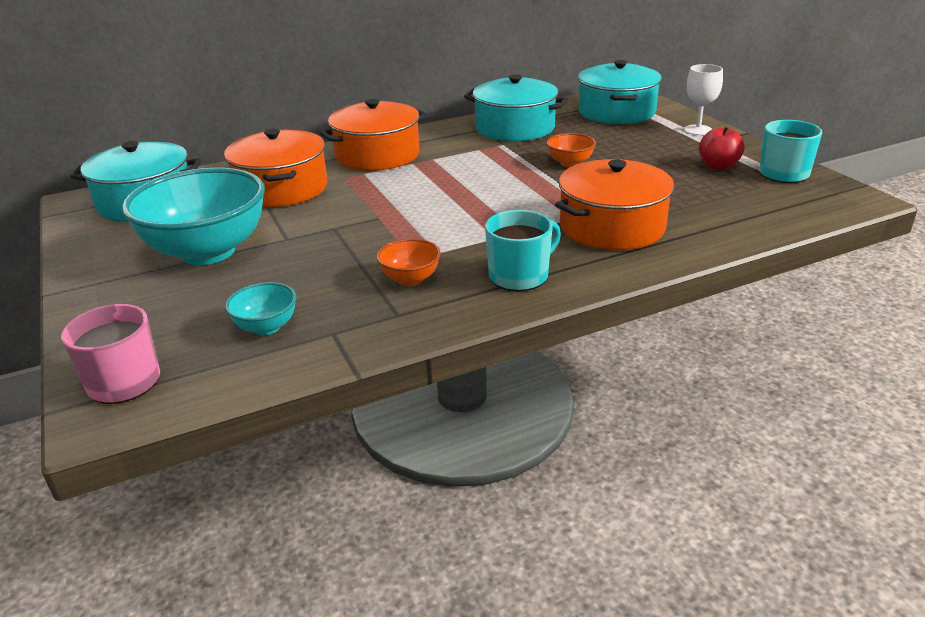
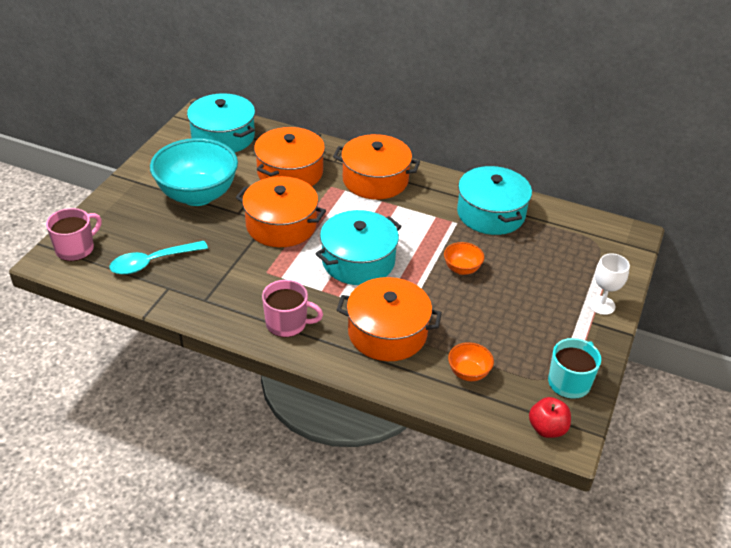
camera: 45 degrees right, 10 degrees up
turquoise bowl [225,282,297,335] -> turquoise spoon [109,241,208,275]
orange bowl [376,238,441,286] -> orange bowl moved to [448,342,494,381]
turquoise mug [485,210,561,291] -> pink mug [262,280,323,338]
turquoise pot [578,60,662,124] -> turquoise pot moved to [315,210,402,285]
red apple [699,126,745,170] -> red apple moved to [529,397,571,438]
none -> orange pot [236,176,326,247]

